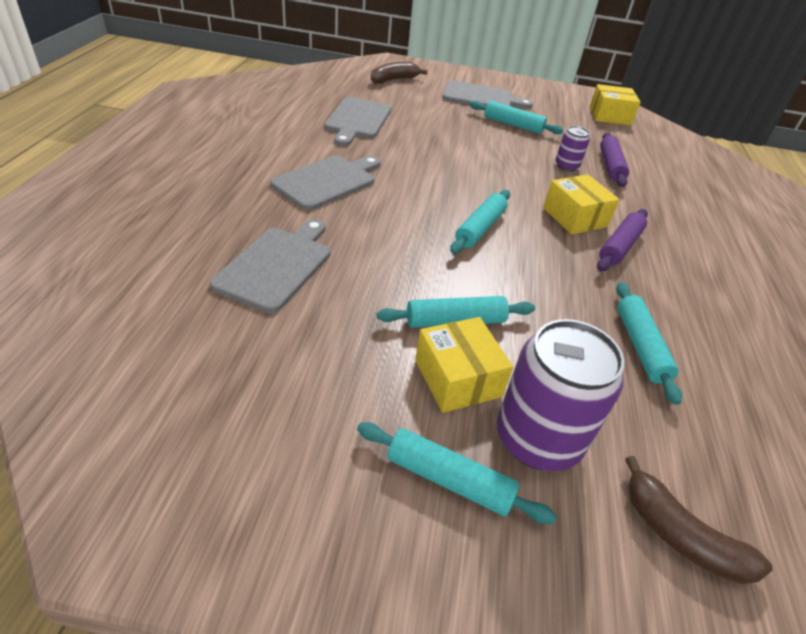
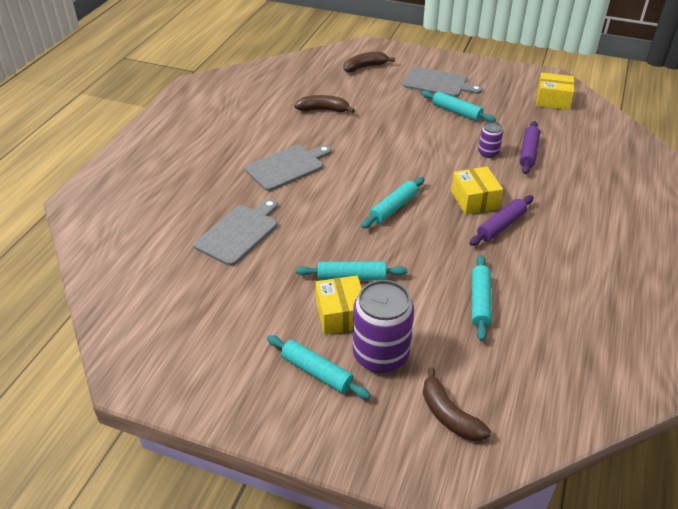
camera: 15 degrees right, 0 degrees up
grey cutting board [324,97,391,146] -> brown banana [295,95,355,113]

